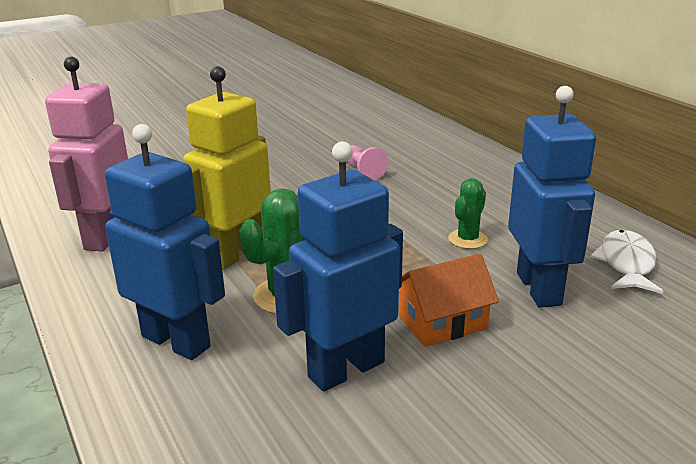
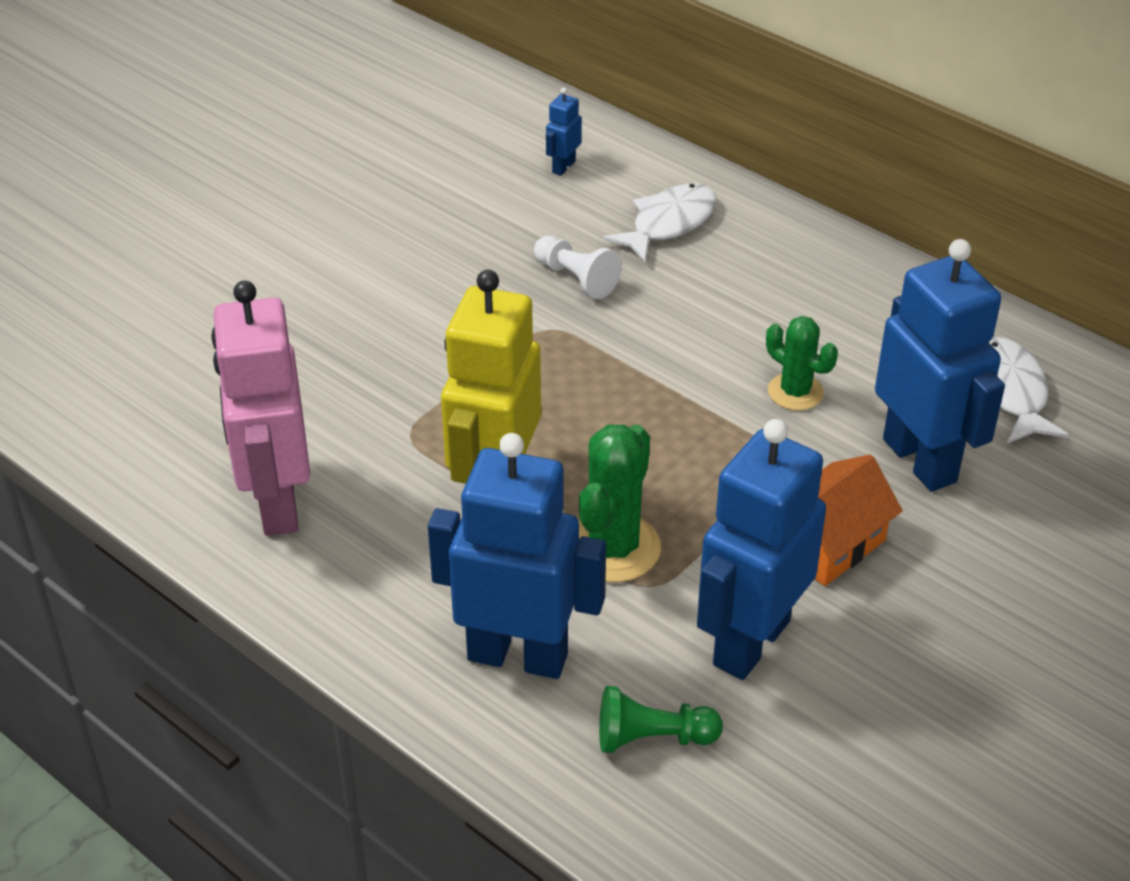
camera: 20 degrees left, 15 degrees up
pink pawn [347,145,388,180] -> white pawn [534,236,622,299]
green cactus [448,178,488,249] -> green cactus turned 60 degrees counterclockwise [766,316,838,411]
none -> blue robot [546,87,582,176]
none -> green pawn [599,686,723,753]
none -> white fish [603,183,717,263]

